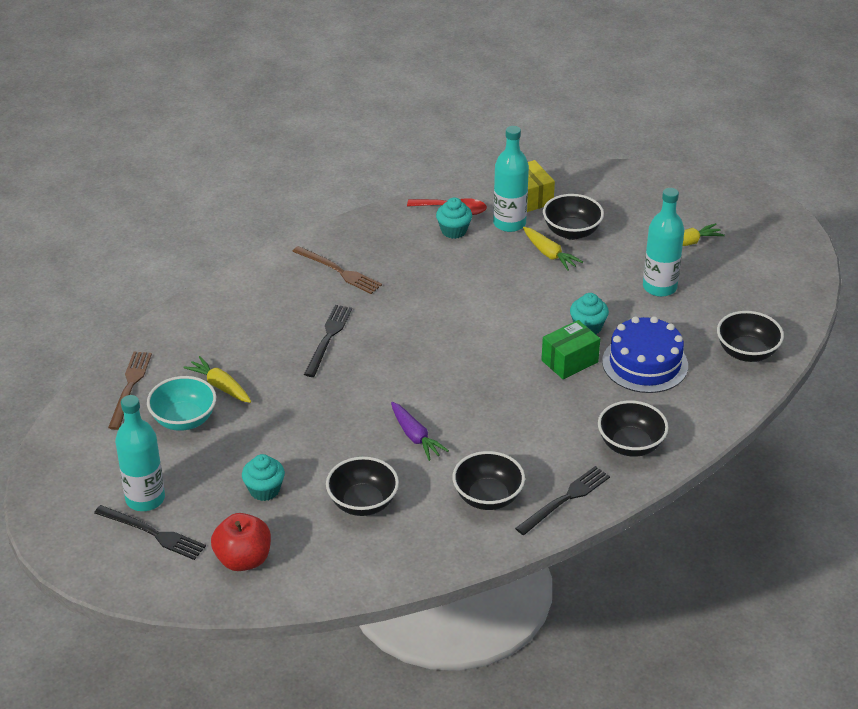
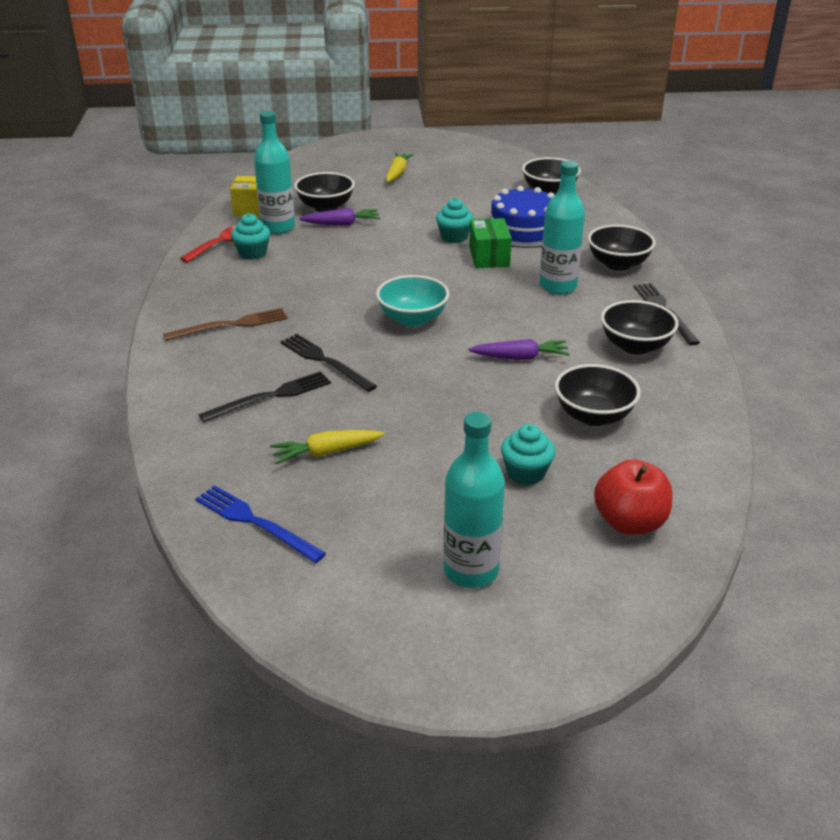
camera: 60 degrees left, 5 degrees down
black fork [94,505,206,560] -> black fork moved to [199,371,331,422]
brown fork [108,351,152,430] -> blue fork [195,485,326,563]
turquoise bowl [147,376,216,431] -> turquoise bowl moved to [376,275,449,327]
yellow carrot [523,227,583,271] -> purple carrot [299,208,380,226]
turquoise bottle [643,188,684,297] -> turquoise bottle moved to [539,161,585,294]

